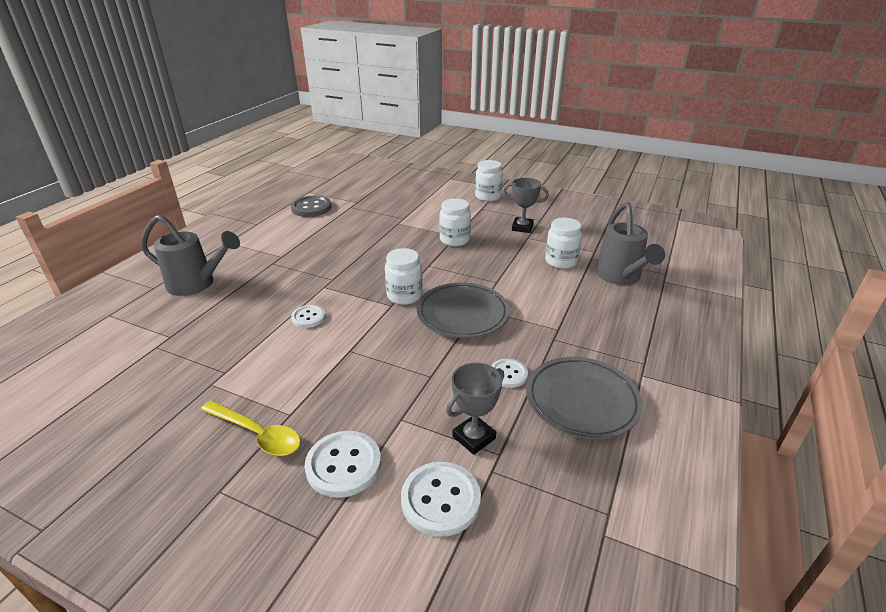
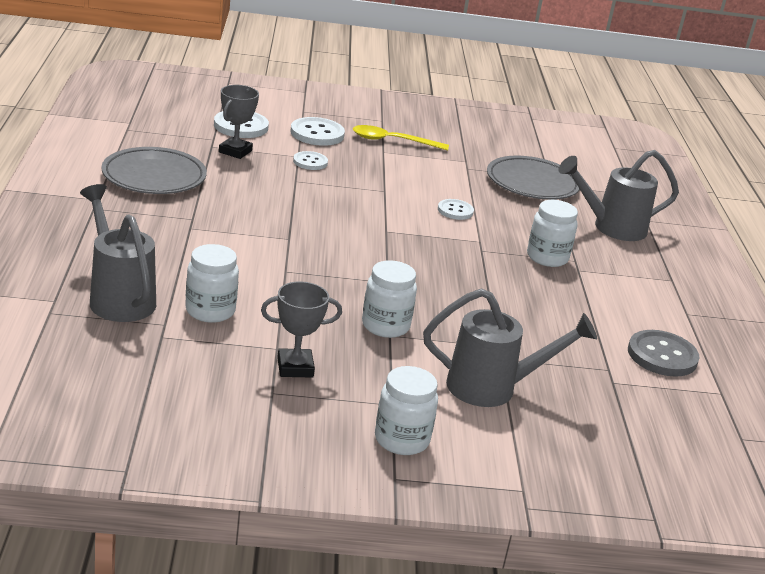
camera: 150 degrees right, 5 degrees down
white jar [385,248,422,305] -> white jar moved to [527,200,578,267]
grey plate [417,282,510,338] -> grey plate moved to [487,156,580,200]
white button [491,359,528,388] -> white button moved to [293,151,328,170]
none -> grey watering can [423,288,597,407]

